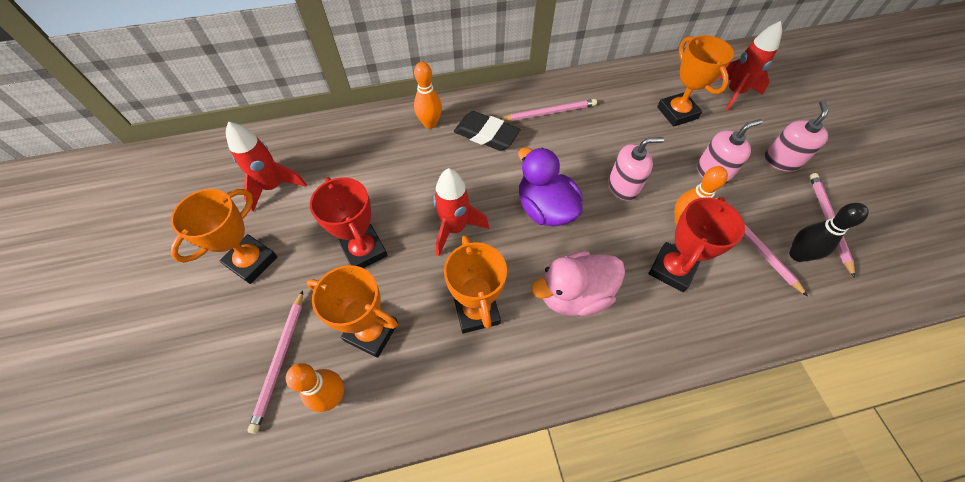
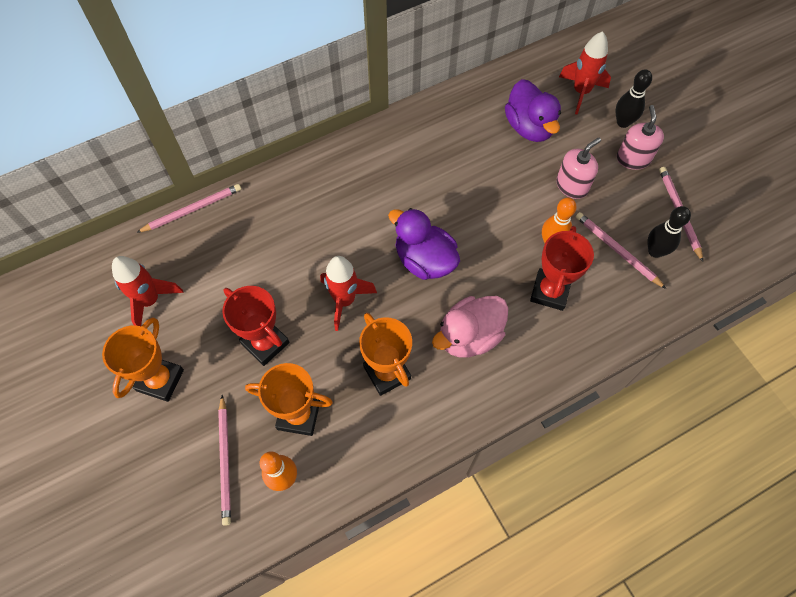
camera: 15 degrees left, 5 degrees up
orange bowling pin [414,62,442,129] -> none
black eraser [454,111,520,151] -> none
pink pencil [500,99,597,121] -> pink pencil moved to [136,184,241,233]
pink soap dispenser [609,137,664,201] -> none
orange trophy [657,35,734,127] -> purple duck [505,79,561,142]
none -> black bowling pin [616,69,652,128]

